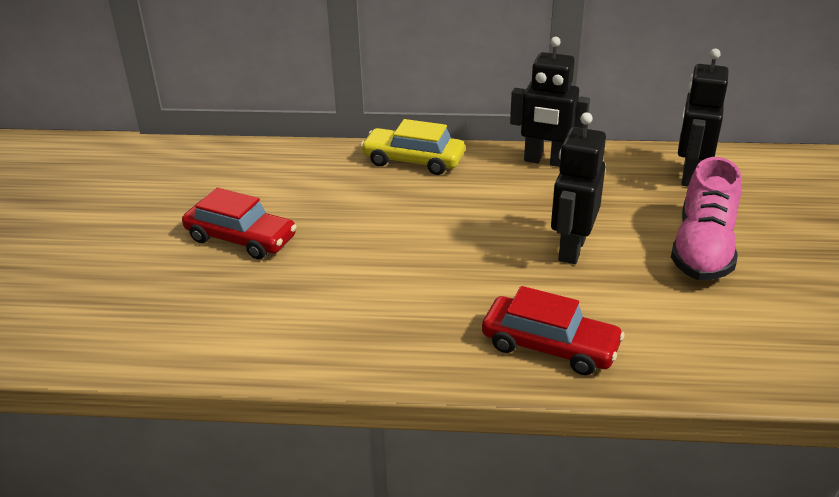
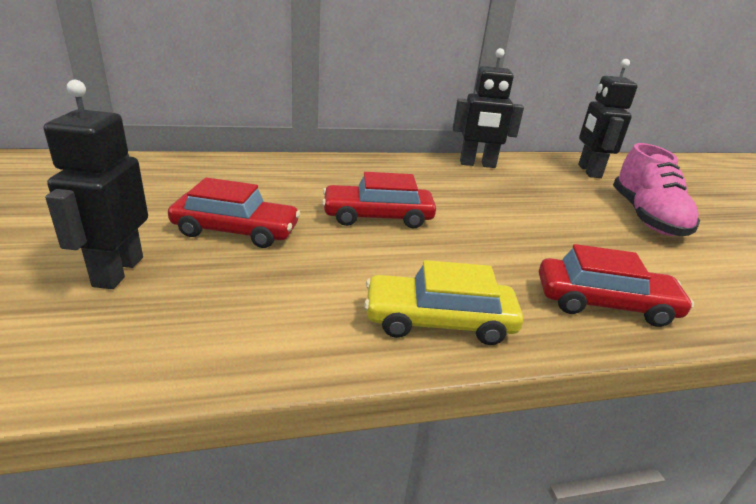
camera: 20 degrees left, 5 degrees down
yellow car [360,119,465,175] -> yellow car moved to [364,260,523,345]
black robot [551,112,606,264] -> black robot moved to [44,80,148,289]
none -> red car [322,172,436,229]

